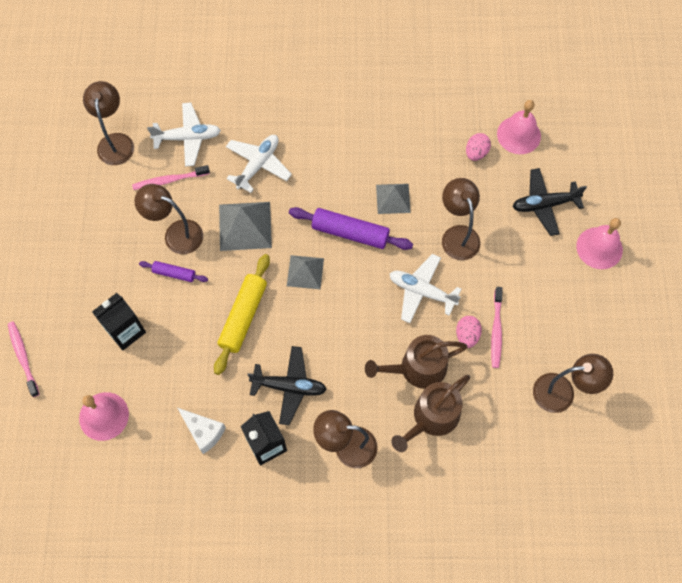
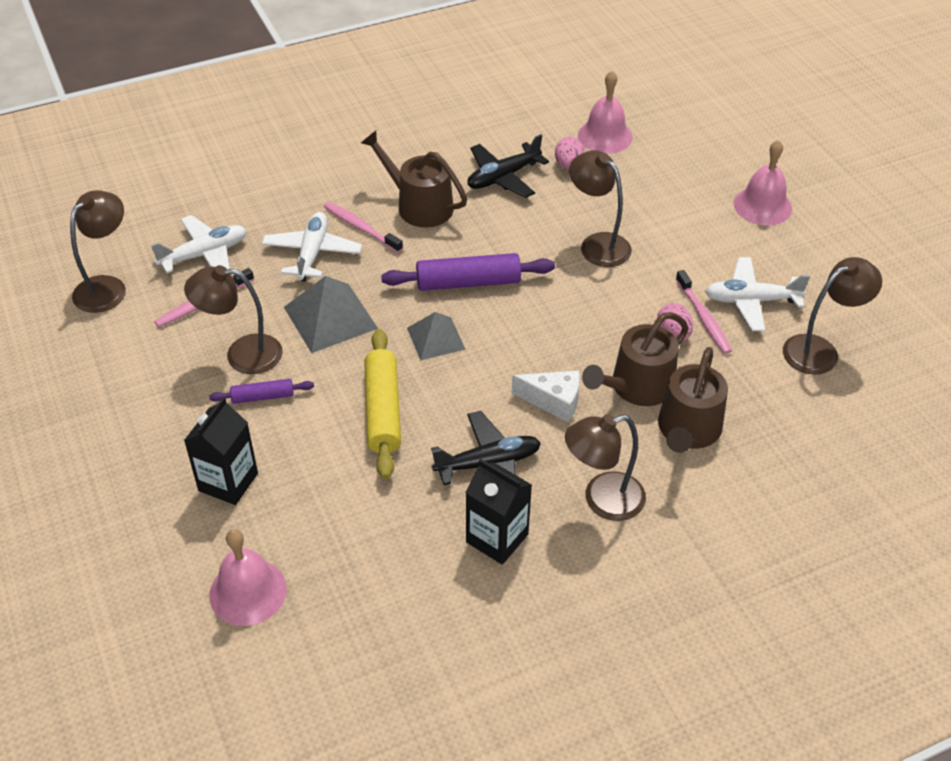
camera: 25 degrees left, 20 degrees down
pink toothbrush [8,321,40,397] -> pink toothbrush moved to [324,202,403,253]
brown lamp [83,81,134,165] -> brown lamp turned 60 degrees clockwise [70,190,126,313]
white cheese [178,408,226,454] -> white cheese moved to [512,371,580,422]
grey pyramid [376,184,411,214] -> none
white plane [390,254,461,323] -> white plane moved to [705,257,810,331]
black plane [512,168,587,236] -> black plane moved to [467,134,549,198]
none -> brown watering can [361,131,467,227]

